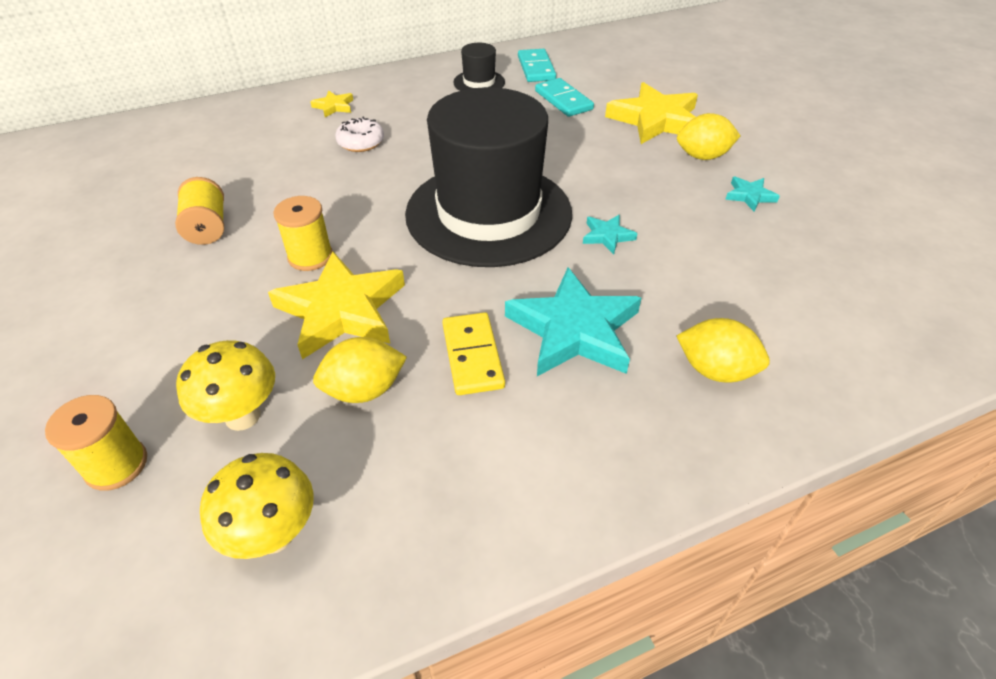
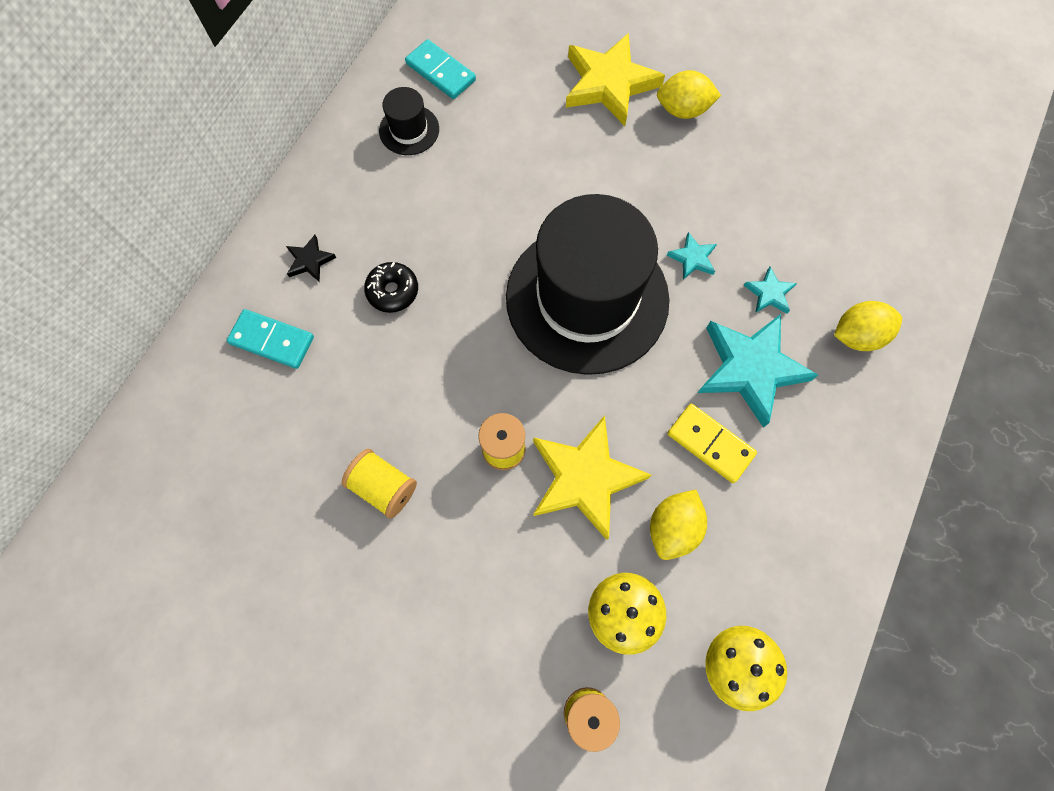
camera: 40 degrees left, 25 degrees up
yellow star [310,90,353,117] -> black star [286,235,336,282]
white donut [335,117,384,152] -> black donut [364,262,418,313]
turquoise domino [535,78,594,117] -> turquoise domino moved to [227,309,314,369]
yellow lemon [677,113,741,160] -> yellow lemon turned 45 degrees clockwise [657,70,721,119]
turquoise star [725,176,780,212] -> turquoise star moved to [743,267,797,314]

